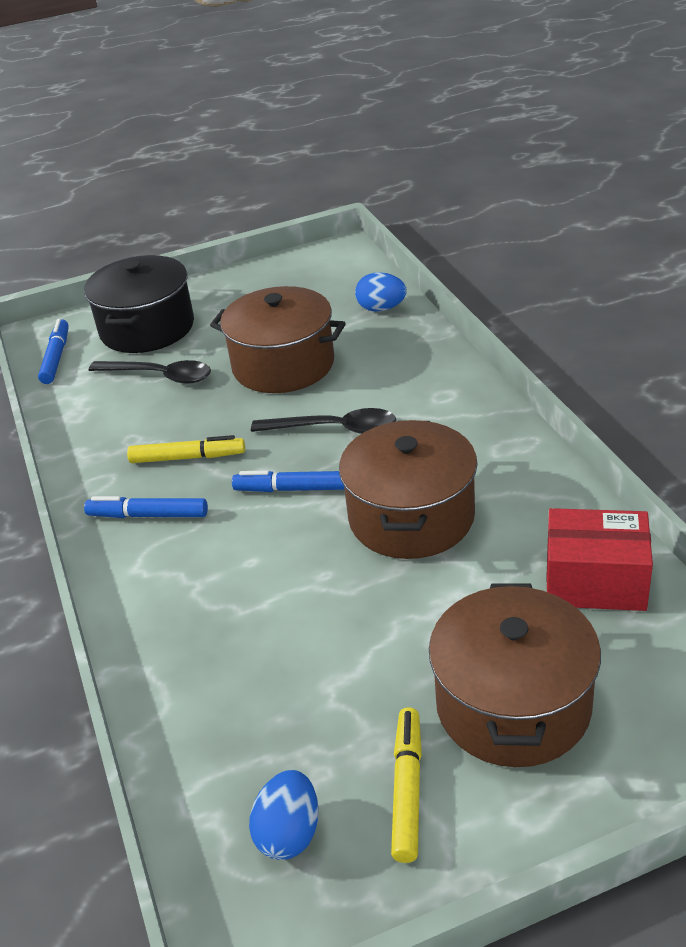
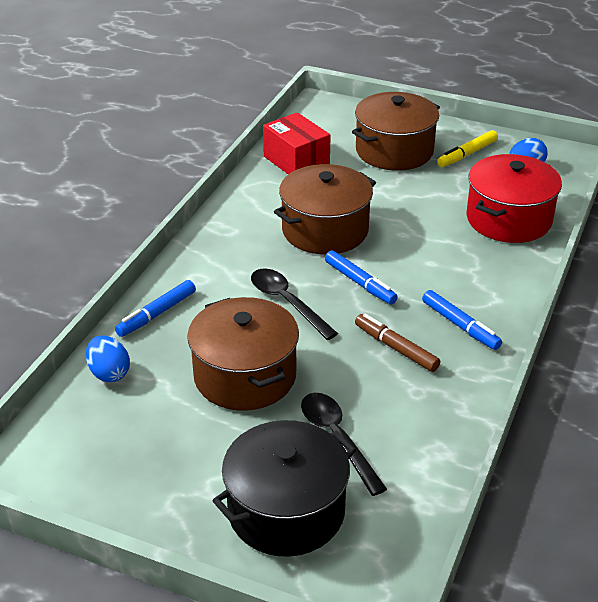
camera: 140 degrees left, 0 degrees up
blue marker [38,319,69,384] -> blue marker moved to [115,280,196,337]
yellow marker [127,435,245,463] -> brown marker [355,314,440,372]
none -> red pot [466,154,562,243]

